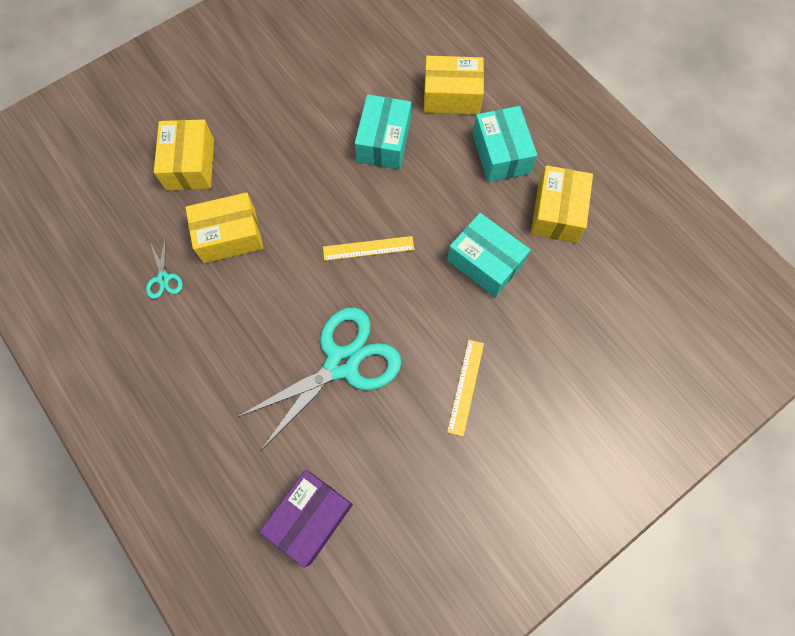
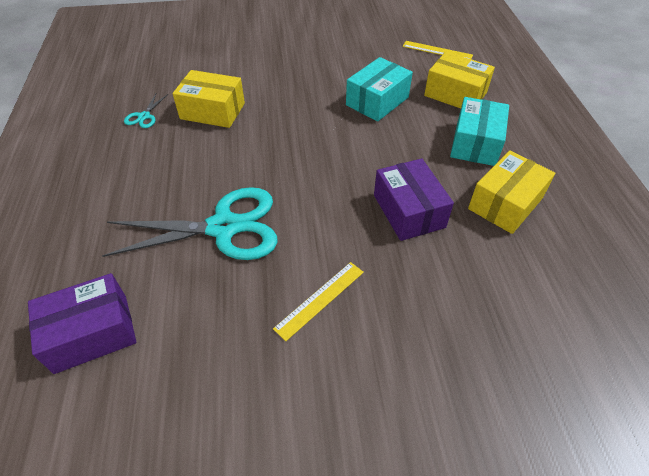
camera: 30 degrees right, 20 degrees down
yellow box [154,119,214,190] -> none
yellow ruler [323,236,414,261] -> yellow ruler moved to [403,41,473,59]
turquoise box [447,213,530,297] -> purple box [374,158,454,241]

